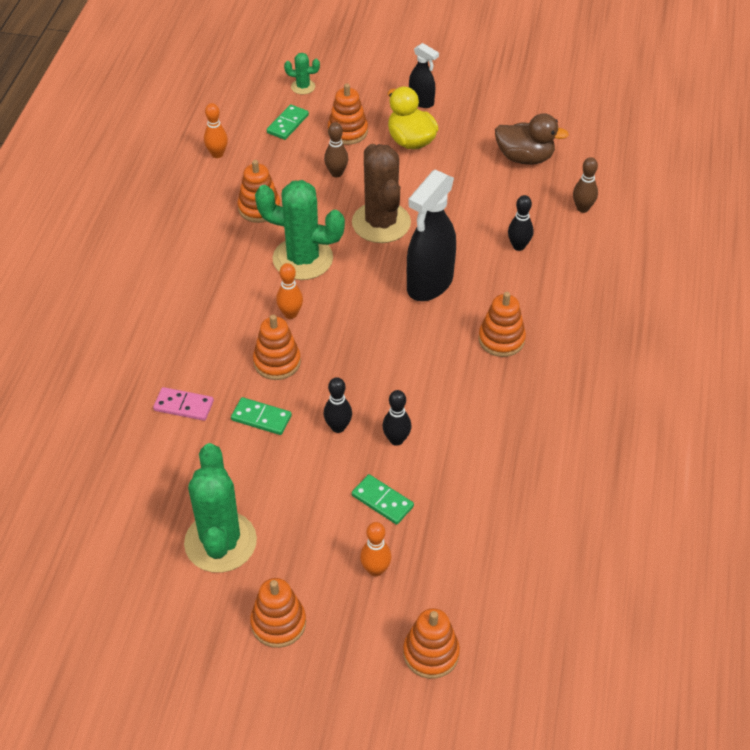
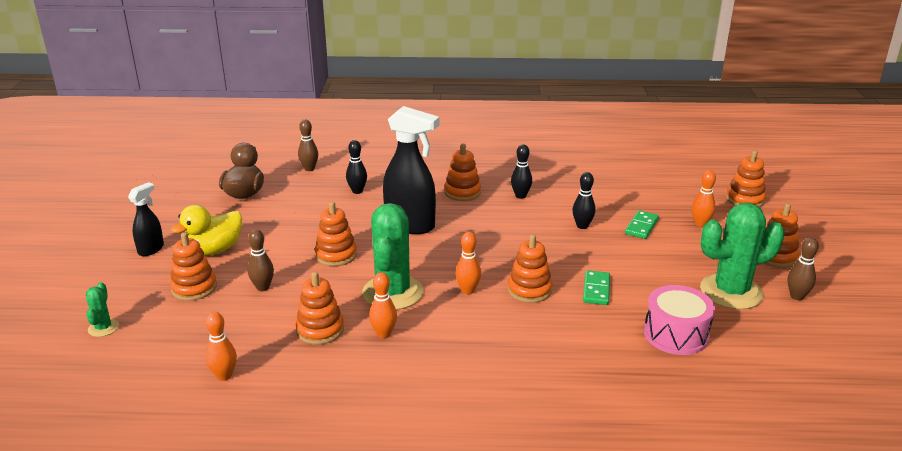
camera: 100 degrees left, 20 degrees down
pink domino [153,387,214,421] -> none
green domino [267,104,309,140] -> none
black bowling pin [324,377,352,433] -> black bowling pin moved to [511,144,532,199]
brown cactus [352,144,411,243] -> orange stacking toy [315,202,357,266]
none -> orange bowling pin [369,272,397,338]
none -> pink drum [644,285,715,355]
none -> brown bowling pin [788,237,819,300]

